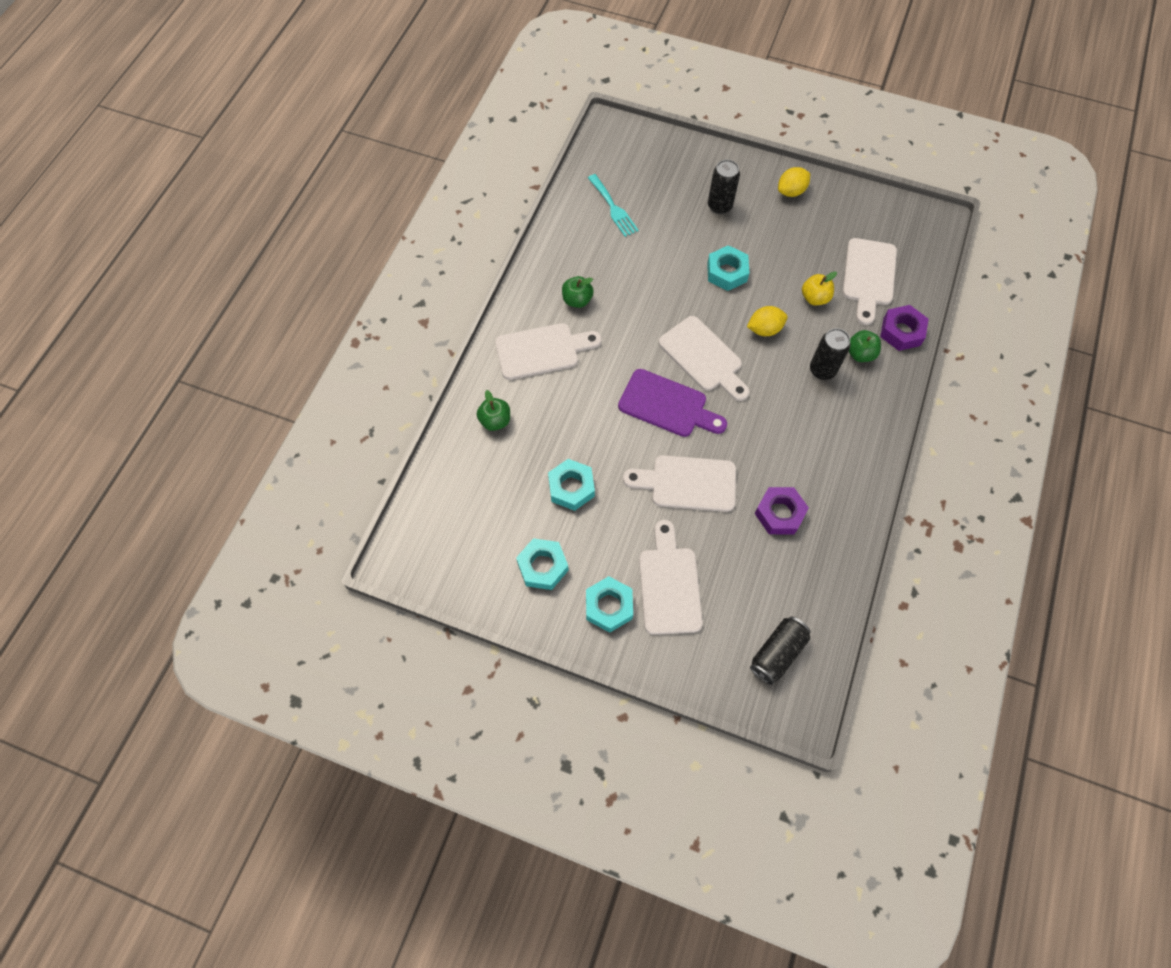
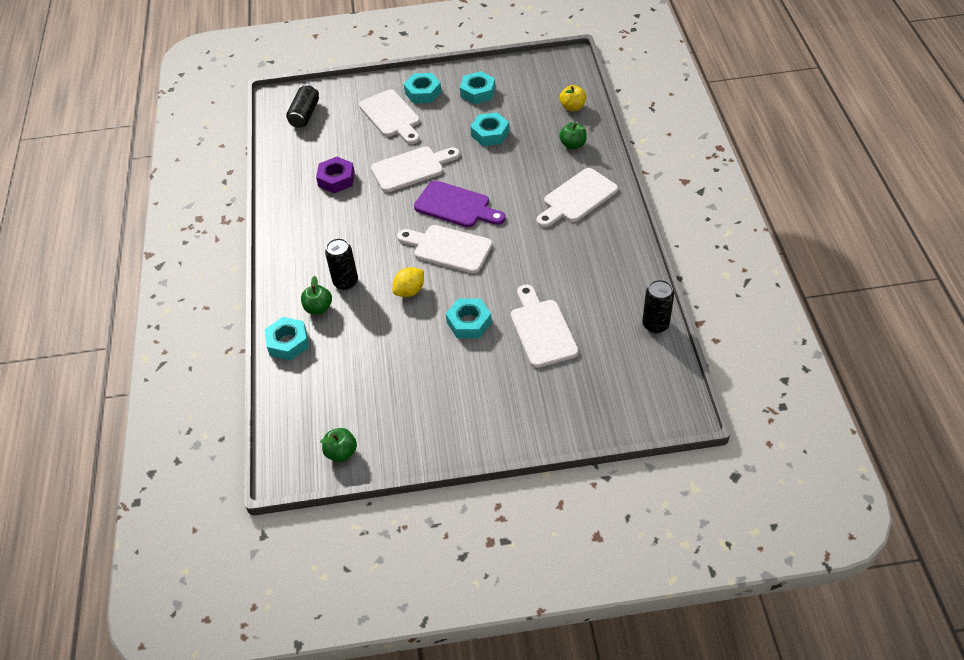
camera: 155 degrees right, 15 degrees down
green apple [562,276,594,308] -> green apple moved to [320,428,357,462]
turquoise fork [588,174,639,237] -> none
purple cutting board [618,369,727,437] -> purple cutting board turned 150 degrees counterclockwise [414,180,506,227]
black can [708,160,740,214] -> black can moved to [642,280,674,333]
yellow lemon [778,167,810,197] -> none
yellow apple [802,271,837,305] -> yellow apple moved to [560,85,586,111]
white cutting board [842,238,897,325] -> white cutting board moved to [511,284,578,368]
purple nut [880,305,928,351] -> turquoise nut [264,317,309,360]

